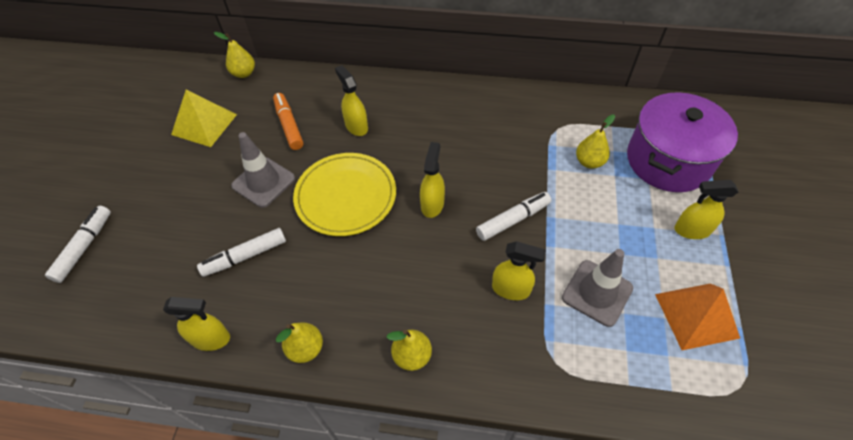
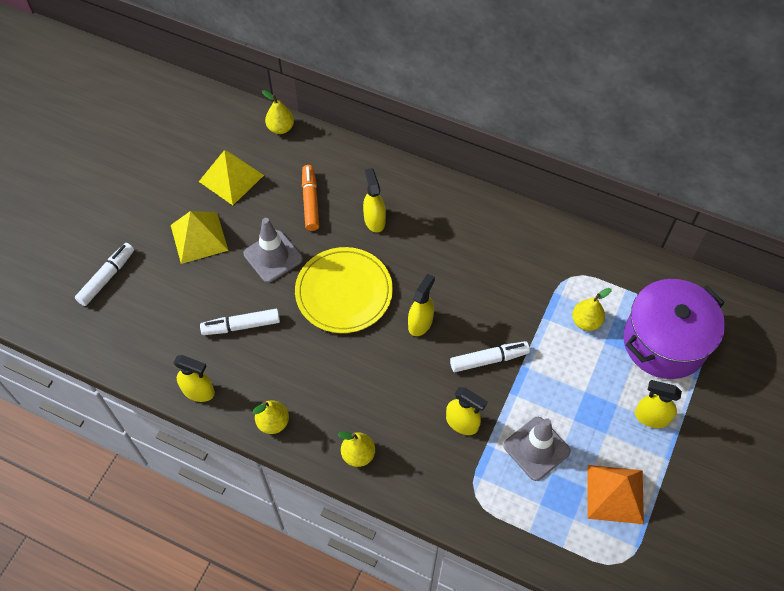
camera: 15 degrees right, 5 degrees up
none -> yellow pyramid [171,211,229,264]

